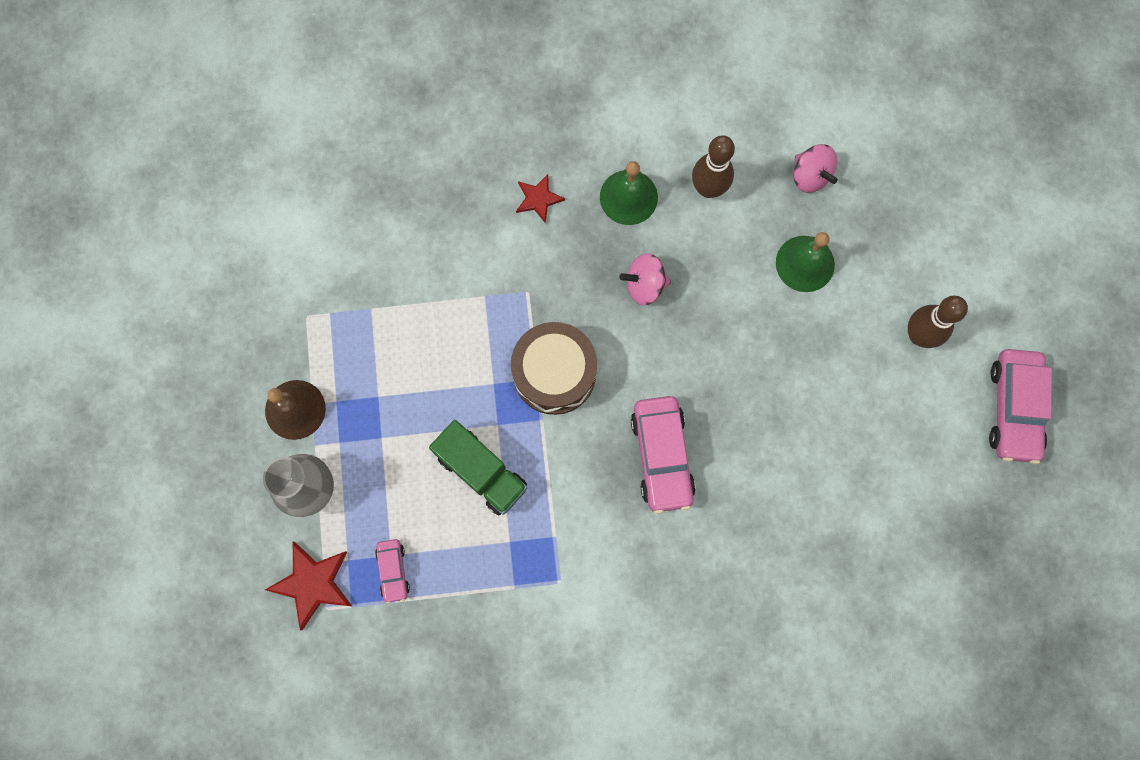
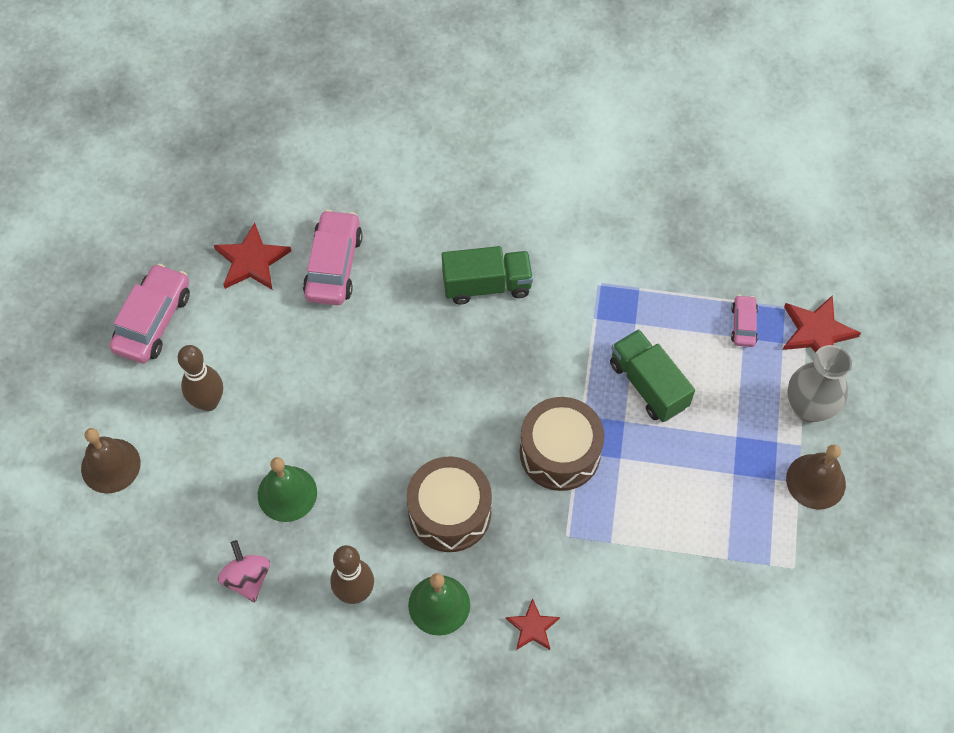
camera: 165 degrees left, 15 degrees down
pink spinning top [619,253,671,306] -> brown drum [407,457,492,552]
pink car [631,396,696,514] -> pink car moved to [303,209,363,305]
none -> brown bell [81,428,141,493]
none -> red star [214,223,291,290]
none -> green truck [442,246,533,305]

